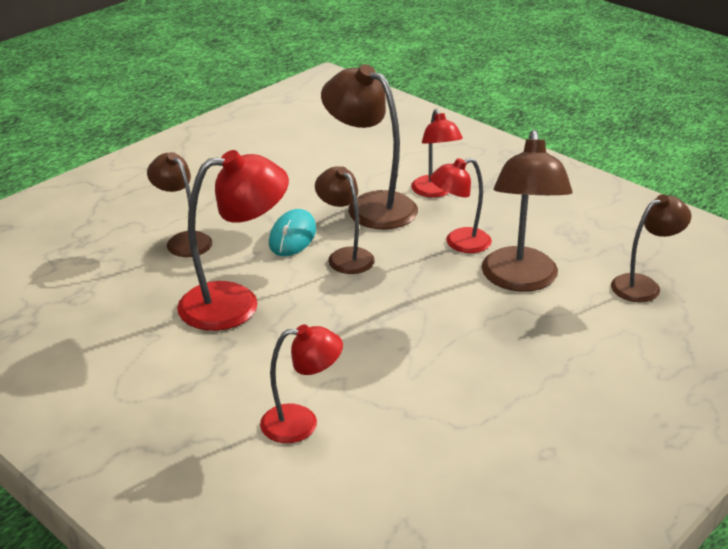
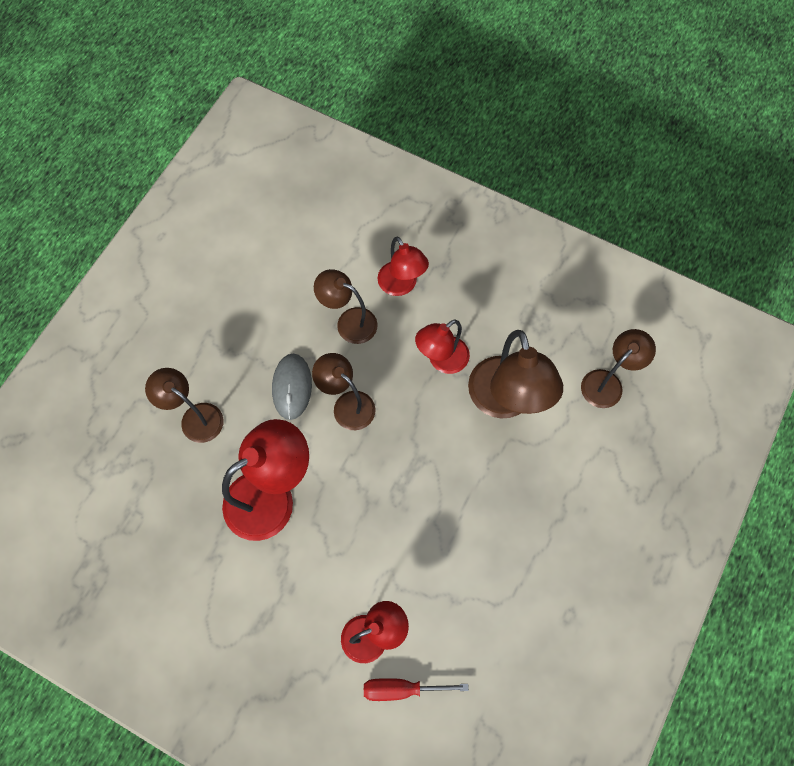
camera: 15 degrees left, 35 degrees up
turquoise mouse [269,209,316,256] -> grey mouse [272,354,312,420]
brown lamp [321,64,418,229] -> brown lamp [314,269,378,344], size x0.62
none -> red screwdriver [364,678,469,701]

